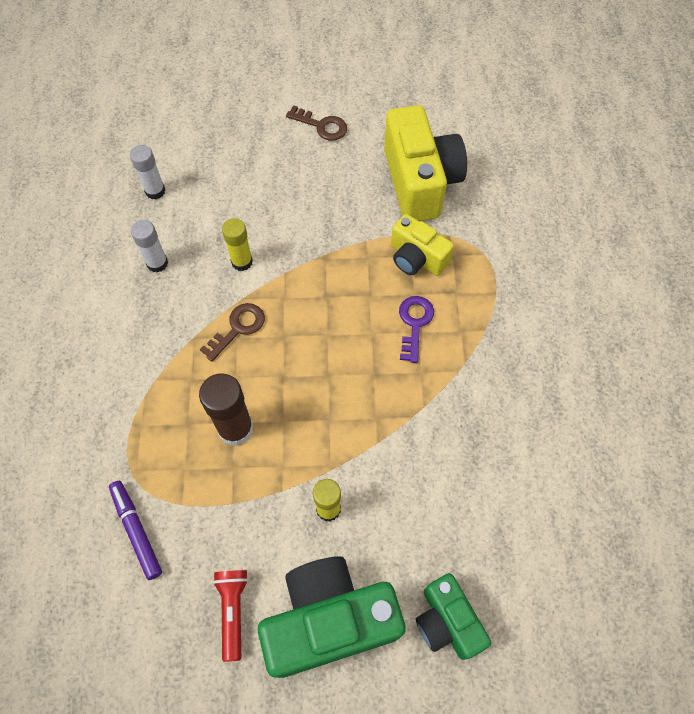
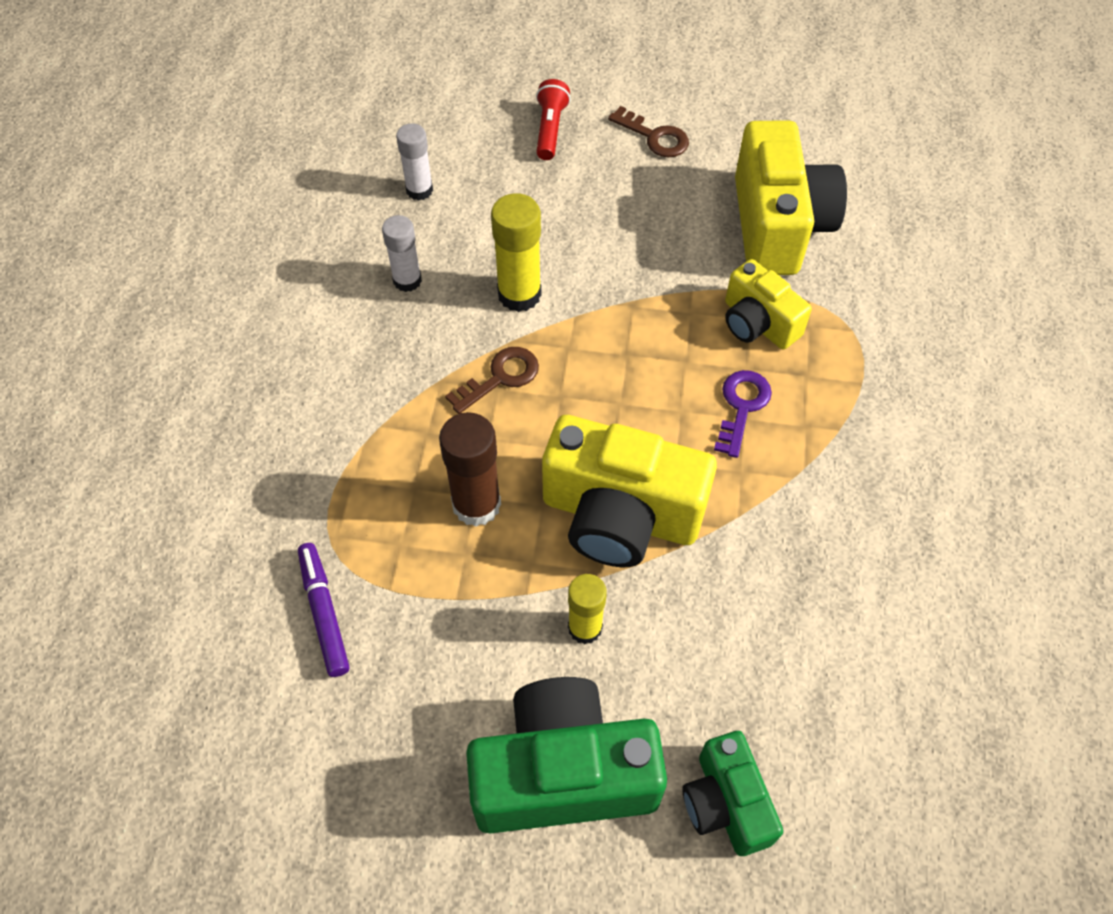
camera: 10 degrees right, 5 degrees down
red flashlight [213,570,248,662] -> red flashlight moved to [536,79,571,160]
yellow glue stick [222,218,253,271] -> yellow glue stick [491,193,541,312], size x1.51
none -> yellow camera [542,415,717,567]

